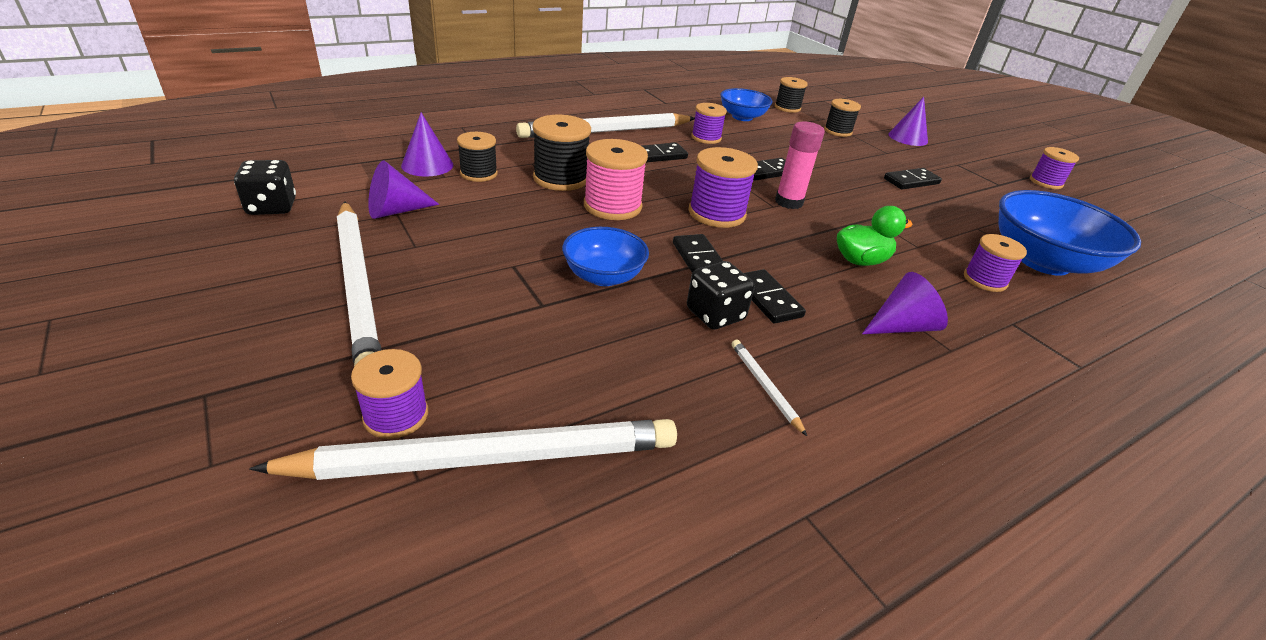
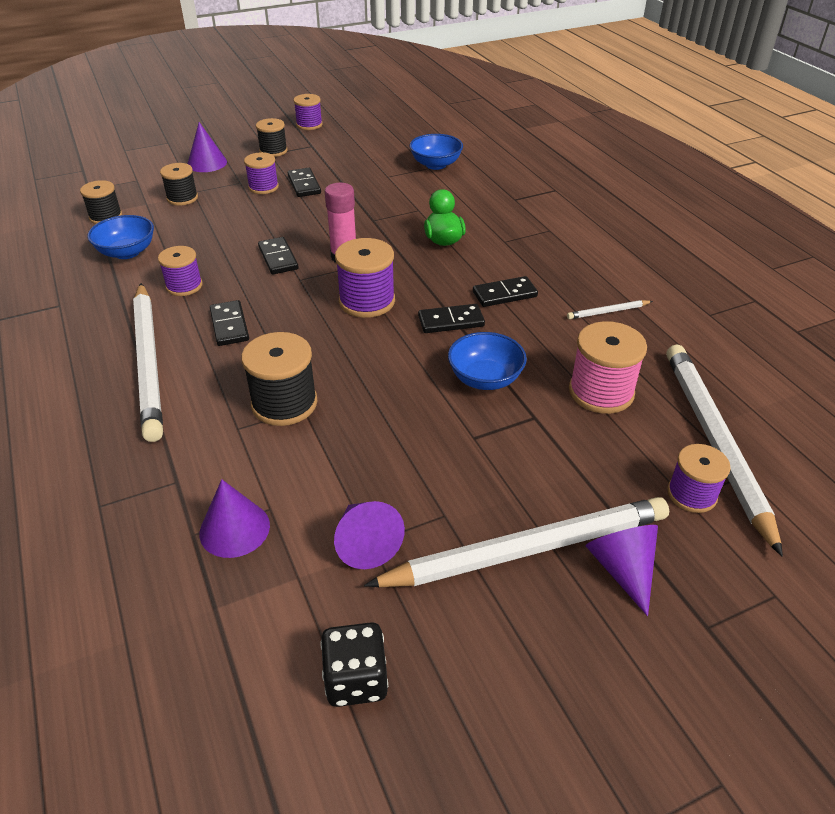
camera: 80 degrees left, 5 degrees up
black spool [457,132,498,182] -> black spool moved to [256,118,288,157]
pink spool [584,139,648,220] -> pink spool moved to [569,321,647,414]
black dice [687,261,755,330] -> none
purple cone [862,272,948,334] -> purple cone moved to [585,525,658,616]
purple spool [964,234,1027,292] -> purple spool moved to [244,152,279,194]
blue bowl [999,190,1141,276] -> blue bowl [410,134,463,170], size x0.59

